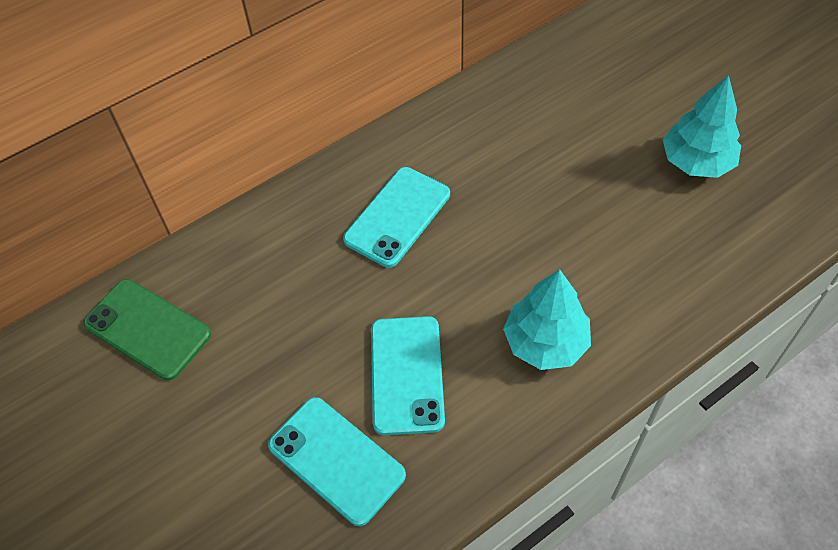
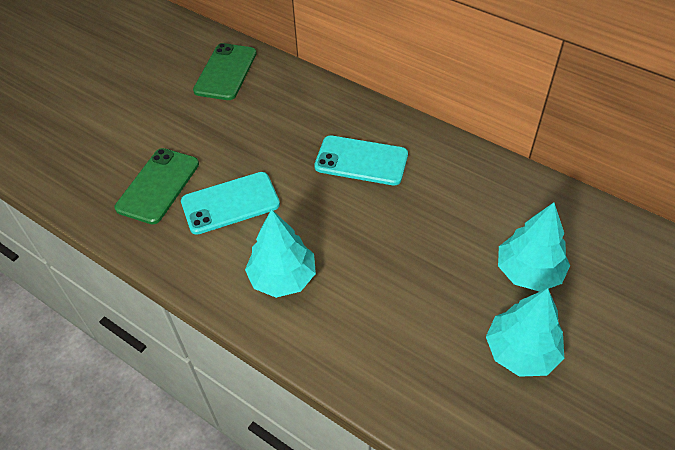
camera: 70 degrees right, 5 degrees down
turquoise phone [268,397,406,526] -> green phone [115,148,199,224]
none -> turquoise tree [498,203,570,292]

